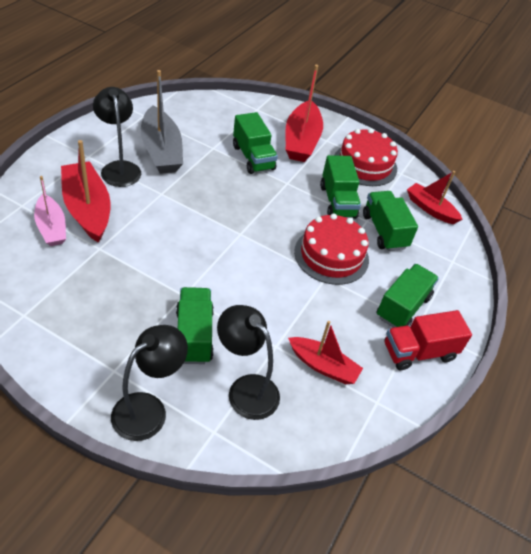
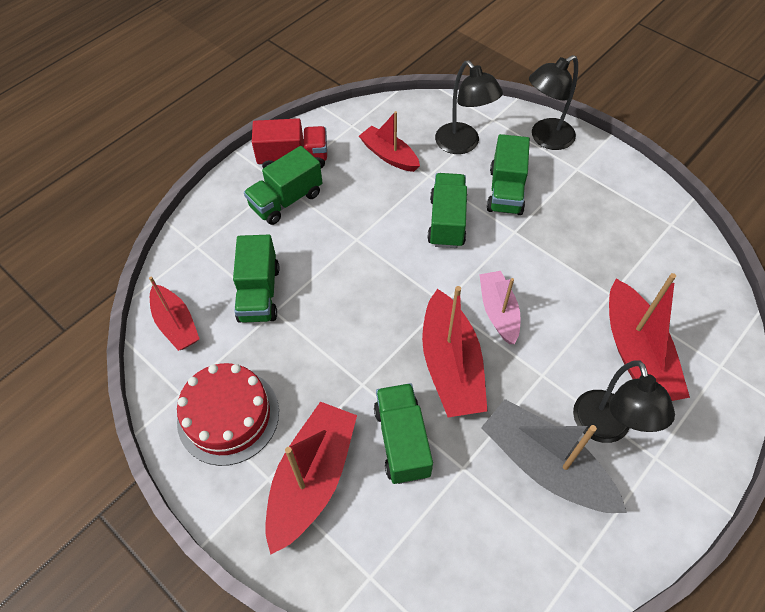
camera: 160 degrees left, 10 degrees up
pink boat [34,176,66,246] -> pink boat moved to [479,271,521,344]
grey boat [141,70,183,174] -> grey boat turned 45 degrees counterclockwise [481,399,627,513]
red cake [294,214,369,285] -> none
green truck [320,155,361,219] -> green truck moved to [427,173,467,248]
none -> red boat [422,286,487,417]

